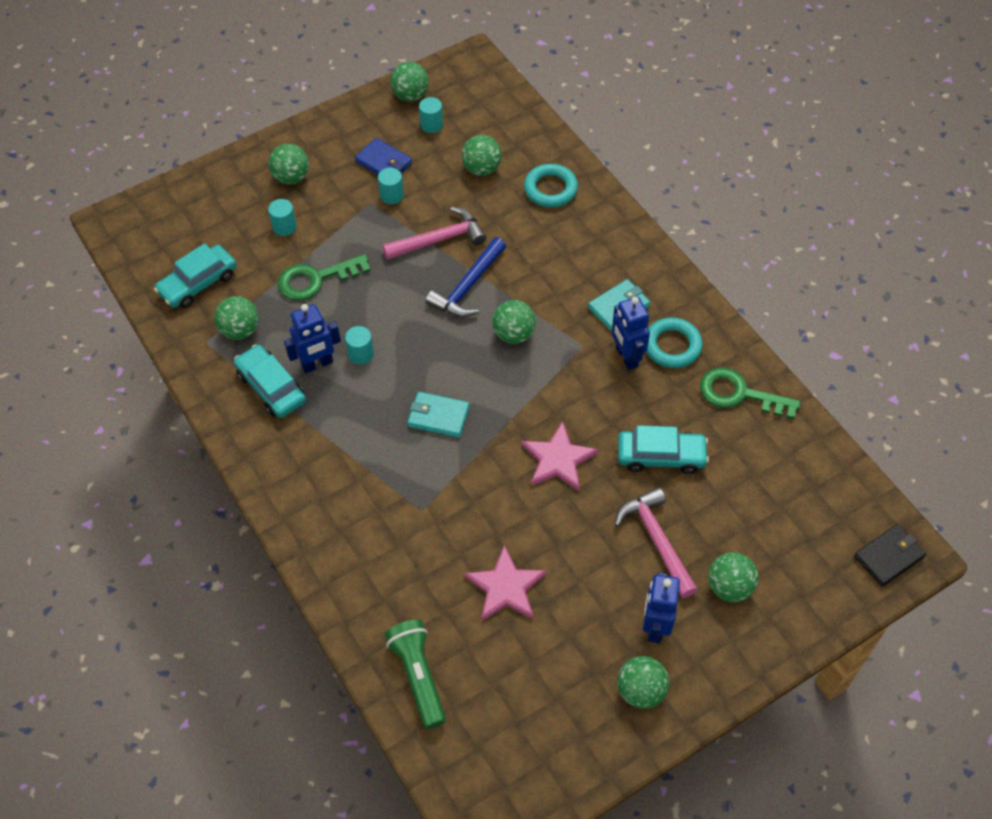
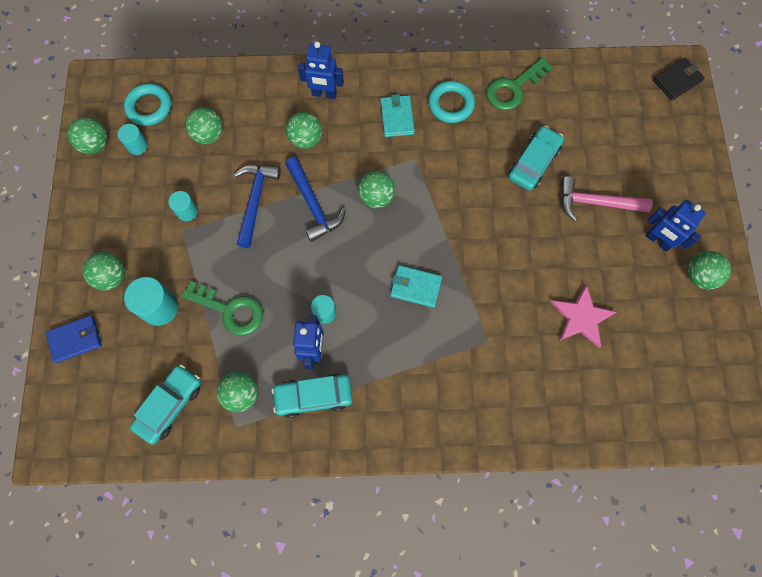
camera: 60 degrees left, 15 degrees up
turquoise car [154,243,237,308] -> turquoise car turned 135 degrees counterclockwise [130,365,201,444]
turquoise cylinder [268,199,297,236] -> turquoise cylinder [124,277,178,326], size x1.65
green key [278,254,371,301] -> green key turned 75 degrees counterclockwise [181,281,263,336]
blue wallet [355,138,412,175] -> blue wallet moved to [46,315,102,363]
pink hammer [383,207,486,260] -> blue hammer [234,165,281,248]
green flashlight [385,620,446,729] -> none
turquoise wallet [407,392,470,438] -> turquoise wallet turned 60 degrees clockwise [390,265,442,308]
pink star [521,422,599,491] -> none
turquoise ring [524,164,578,207] -> turquoise ring moved to [124,83,171,126]
blue robot [612,297,650,370] -> blue robot moved to [298,41,344,99]
green ball [708,552,758,602] -> green ball moved to [286,112,322,149]
black wallet [854,524,926,587] -> black wallet turned 60 degrees clockwise [653,58,705,100]

